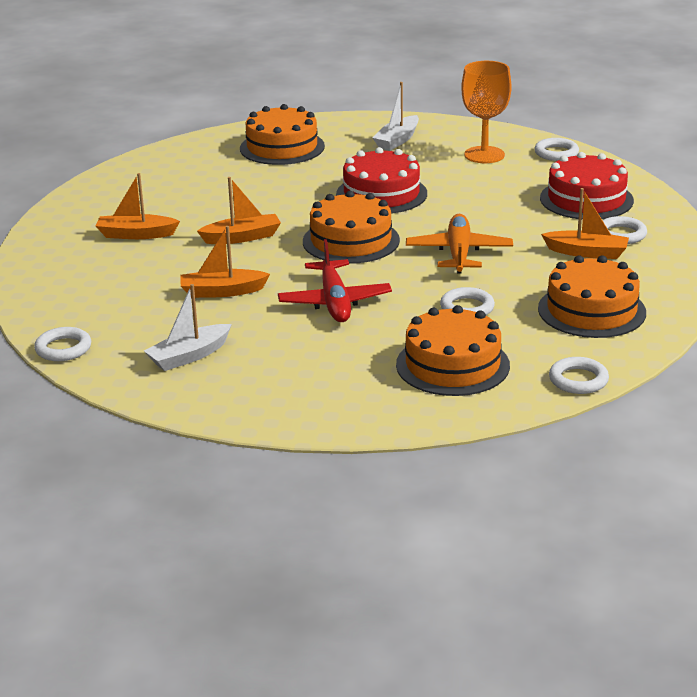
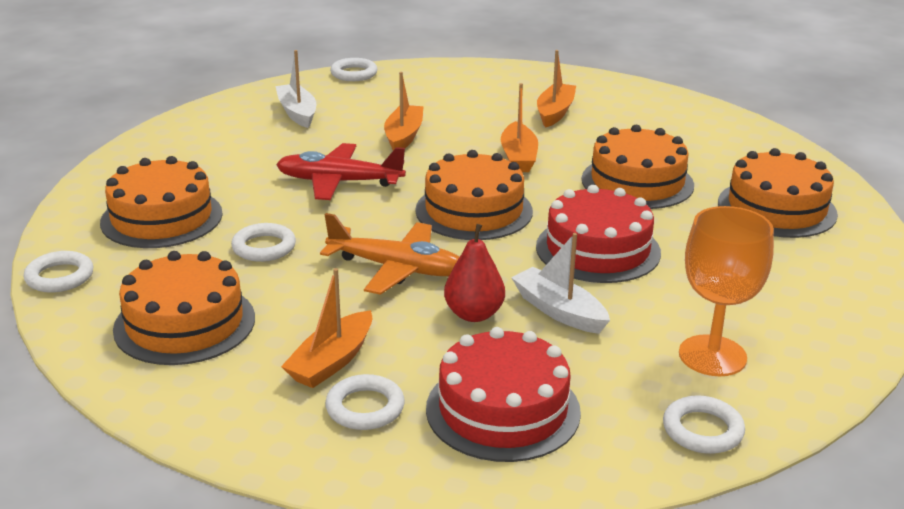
camera: 105 degrees right, 0 degrees up
white boat [373,82,419,151] -> white boat moved to [511,233,610,334]
none -> red pear [444,224,505,322]
none -> orange cake [582,125,694,209]

